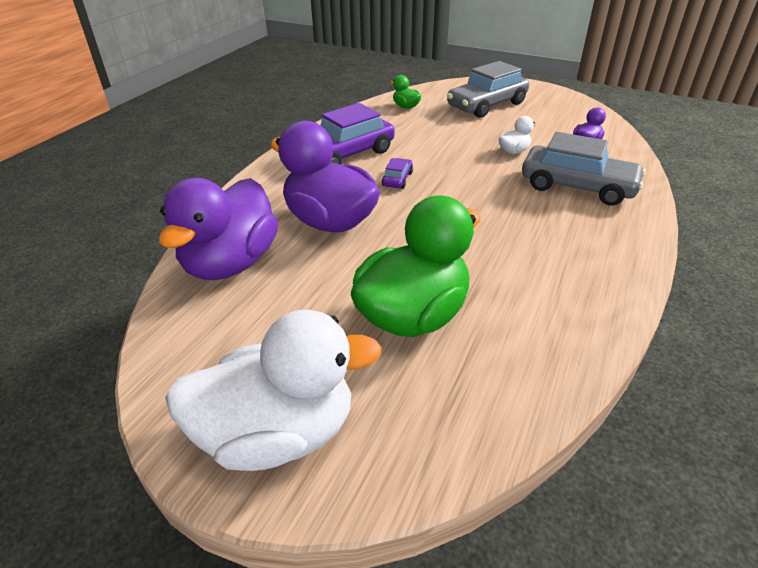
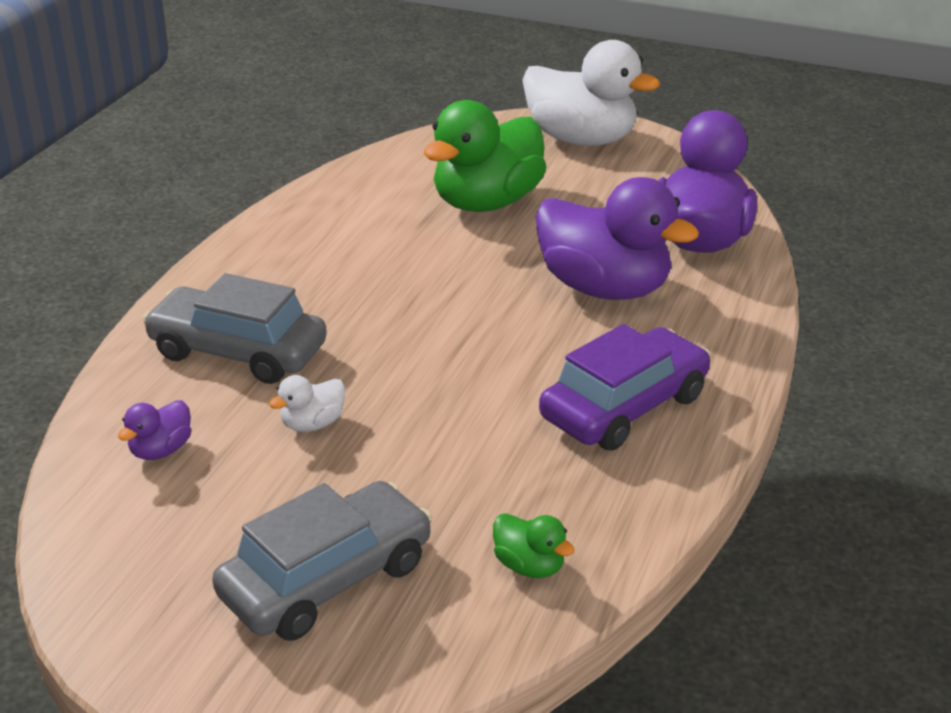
camera: 175 degrees right, 5 degrees down
white duck [165,310,382,471] -> white duck turned 135 degrees counterclockwise [522,40,660,146]
purple car [382,158,413,189] -> none

